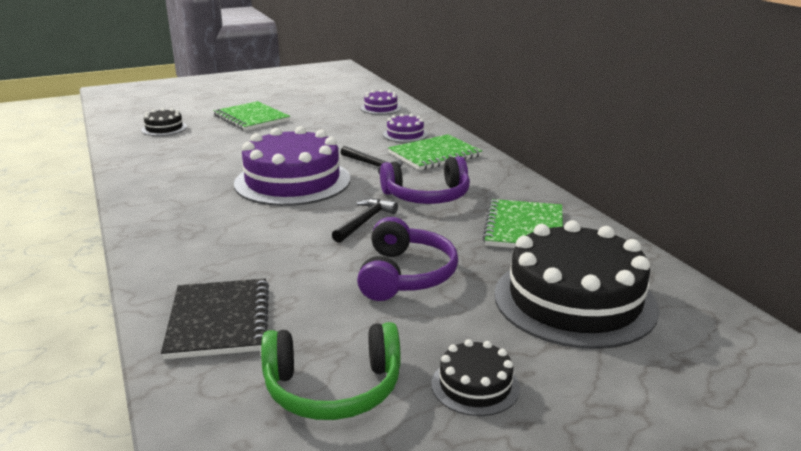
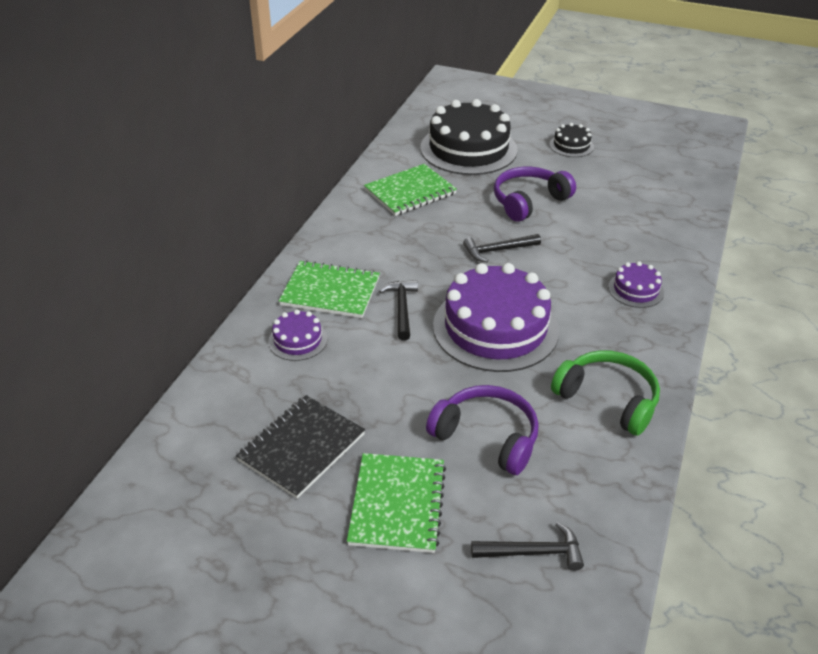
camera: 135 degrees left, 15 degrees up
black cake [141,108,187,136] -> black hammer [471,522,584,571]
black notebook [161,279,269,359] -> black notebook moved to [236,395,365,499]
green headphones [261,322,401,420] -> green headphones moved to [551,350,660,436]
purple cake [361,89,401,115] -> purple cake moved to [608,261,664,308]
purple headphones [380,156,470,204] -> purple headphones moved to [426,385,539,475]

